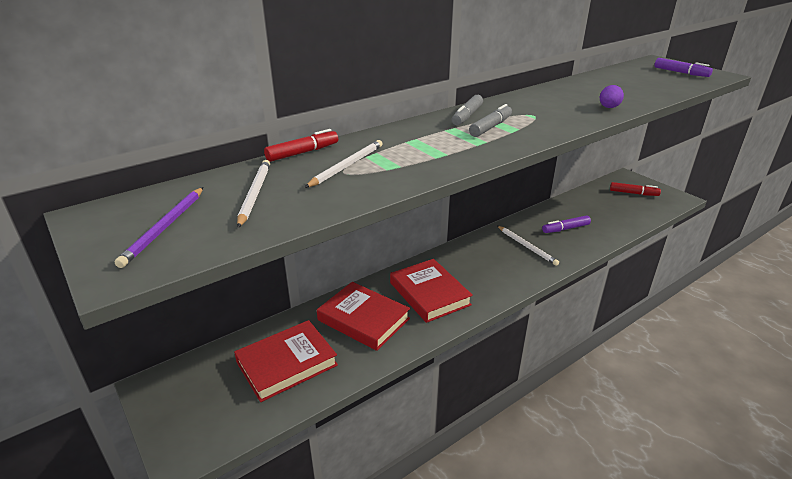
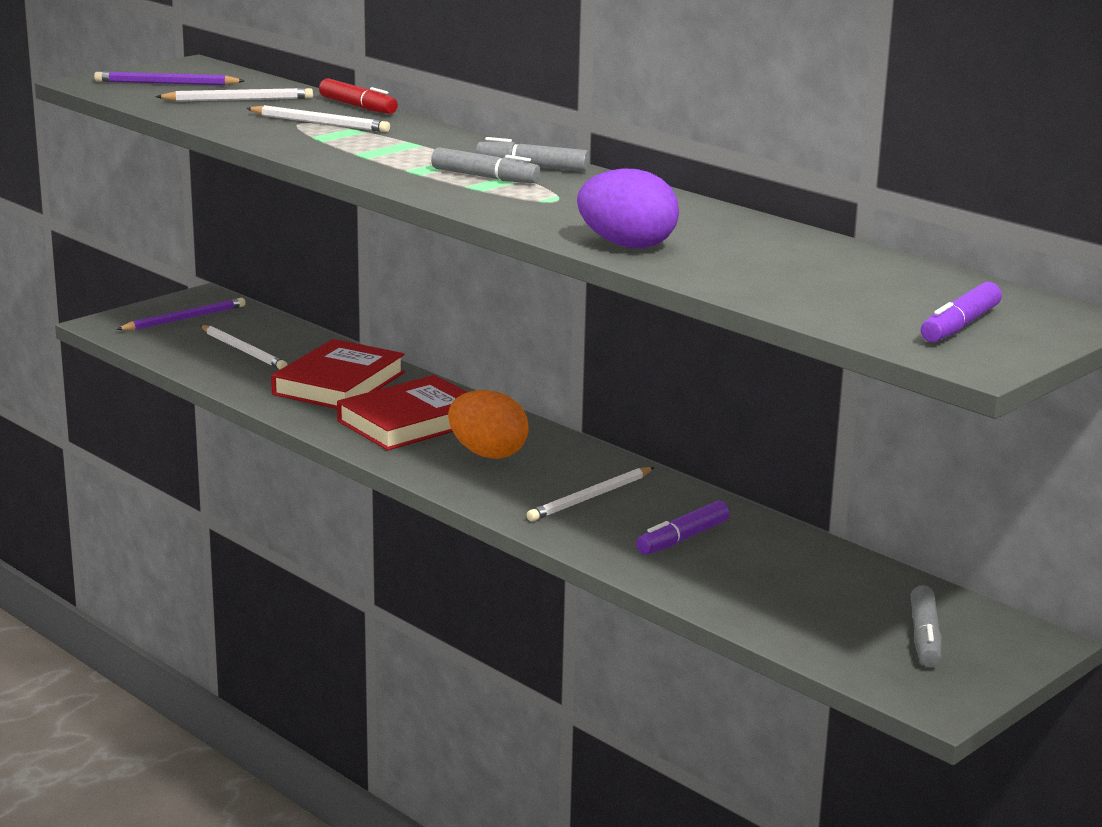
camera: 80 degrees right, 10 degrees down
red book [234,320,338,402] -> white pencil [200,325,287,369]
purple marker [542,215,591,233] -> purple marker turned 105 degrees counterclockwise [636,501,729,555]
purple egg [600,85,624,108] -> purple egg [577,168,679,248], size x1.73
red marker [610,182,661,196] -> grey marker [910,585,942,667]
none -> purple pencil [116,298,246,330]
none -> orange egg [448,390,529,459]

